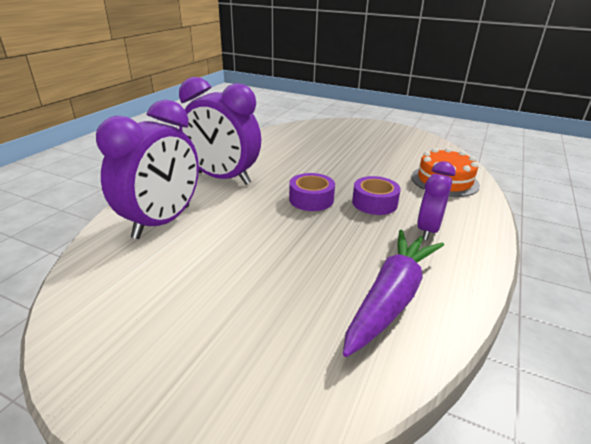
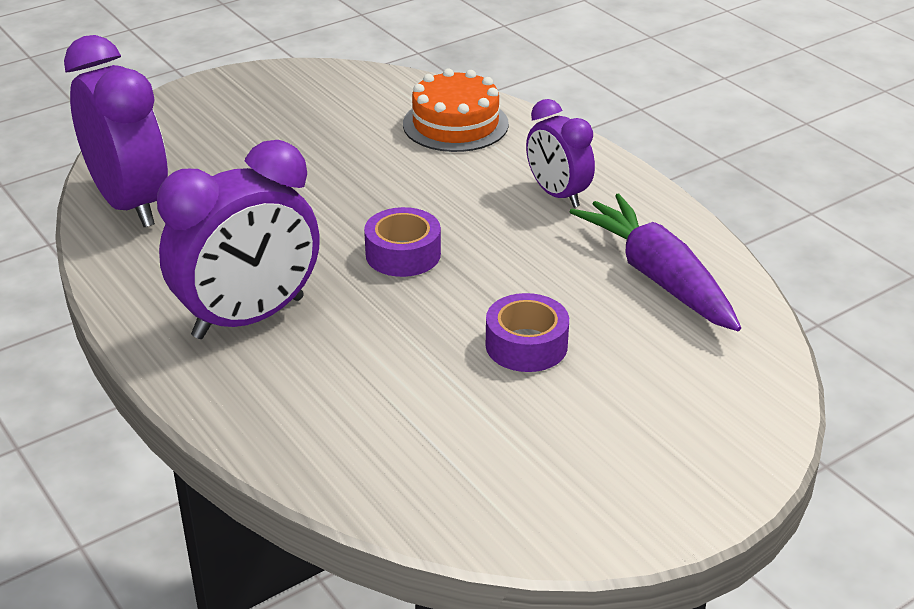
camera: 60 degrees left, 5 degrees up
purple clock [96,99,199,239] -> purple clock moved to [64,35,168,227]
purple tape [352,176,401,215] -> purple tape moved to [486,293,569,372]

